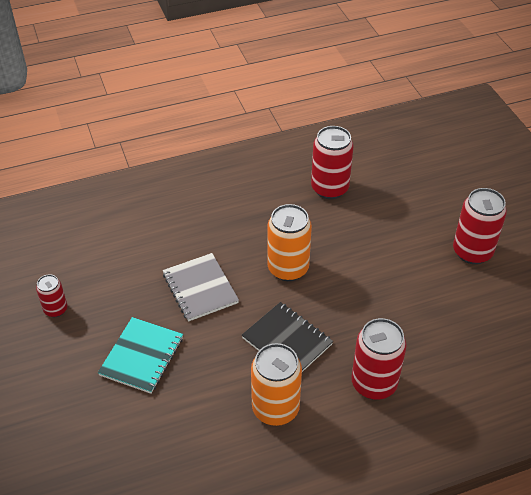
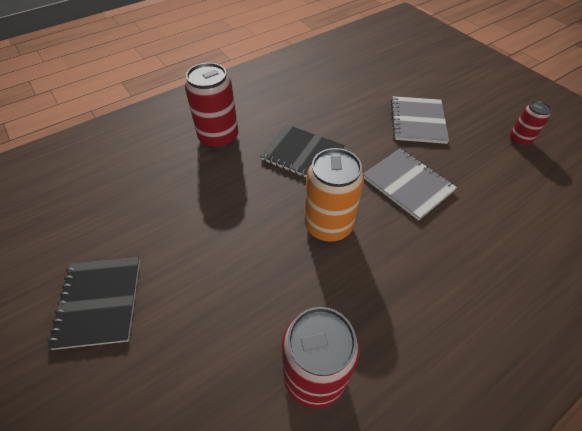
camera: 165 degrees right, 5 degrees up
turquoise notebook [98,317,183,394] -> grey notebook [391,96,449,144]
orange can [251,343,302,426] -> none
red can [453,188,507,264] -> black notebook [47,257,140,350]

